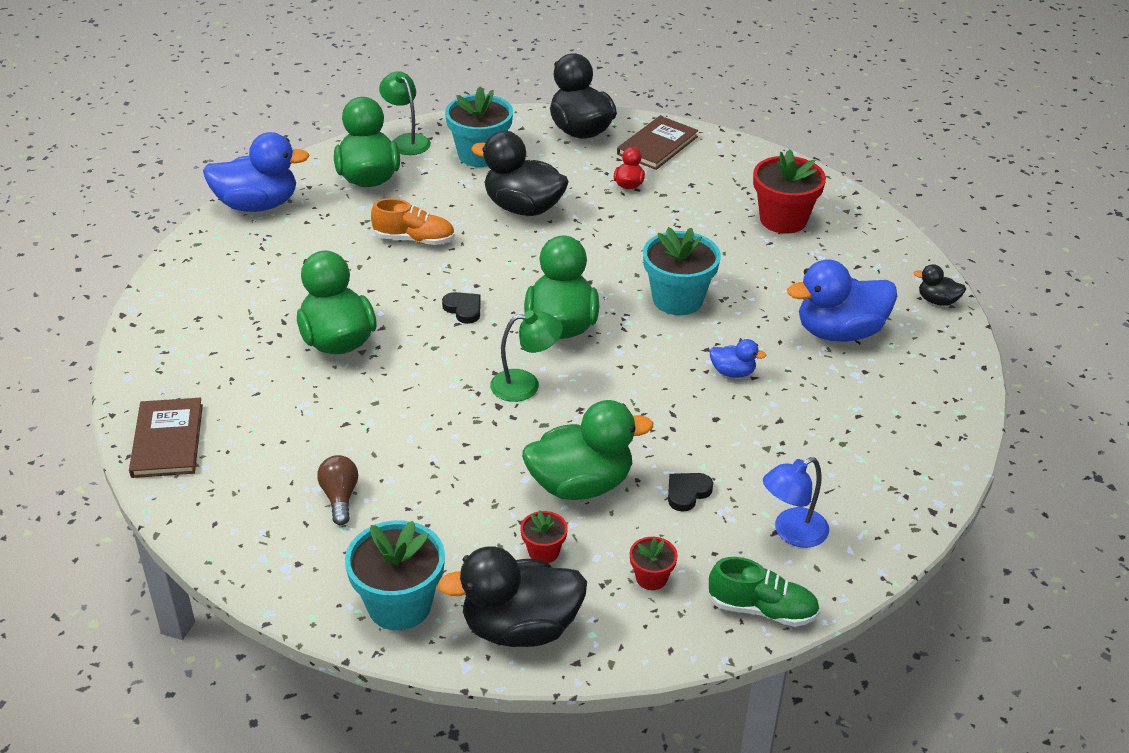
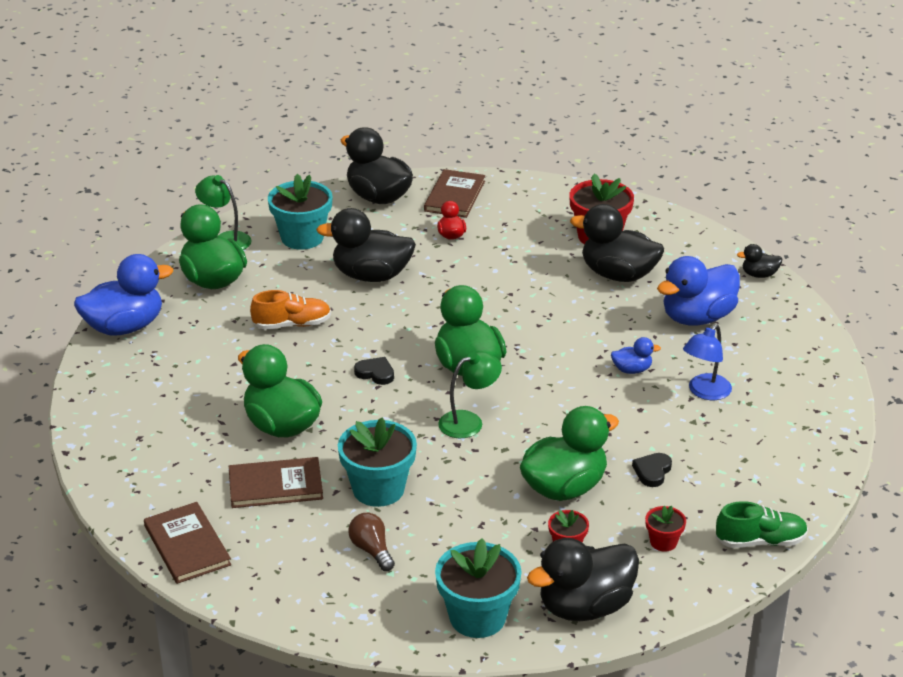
camera: 20 degrees left, 5 degrees down
turquoise flower pot [643,227,721,315] -> turquoise flower pot moved to [338,417,417,507]
blue lamp [763,457,829,548] -> blue lamp moved to [683,324,732,400]
none -> brown book [229,457,323,508]
none -> black duck [570,204,664,282]

